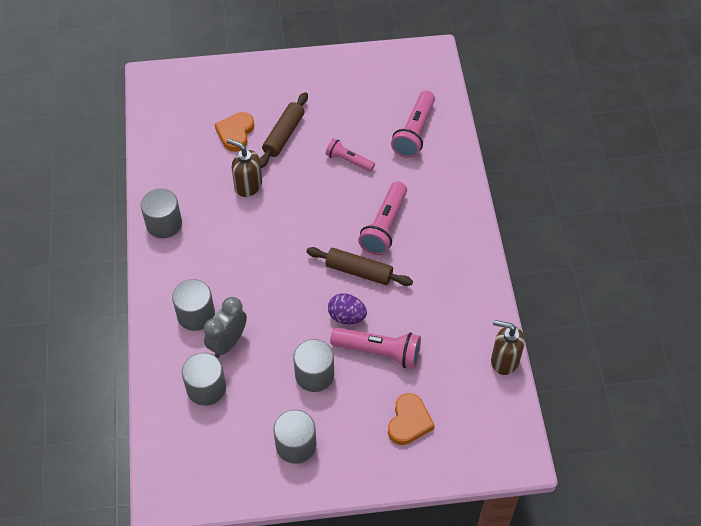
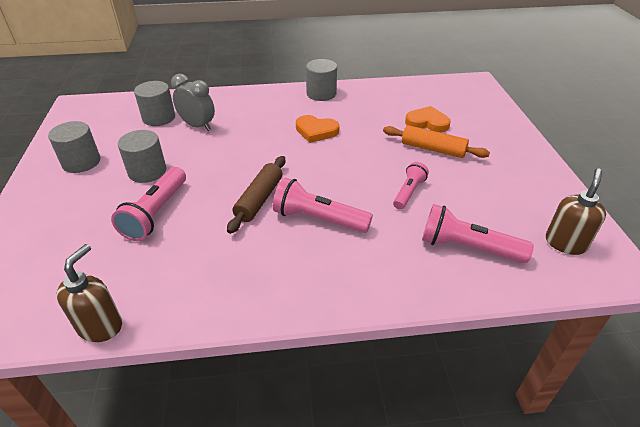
camera: 90 degrees right, 15 degrees down
grey cylinder [172,279,215,331] -> none
brown soap dispenser [227,138,262,197] -> brown soap dispenser moved to [546,168,606,255]
brown rolling pin [260,92,308,168] -> orange rolling pin [383,125,490,158]
purple egg [328,293,367,324] -> none
orange heart [388,393,435,445] -> orange heart moved to [296,115,340,143]

